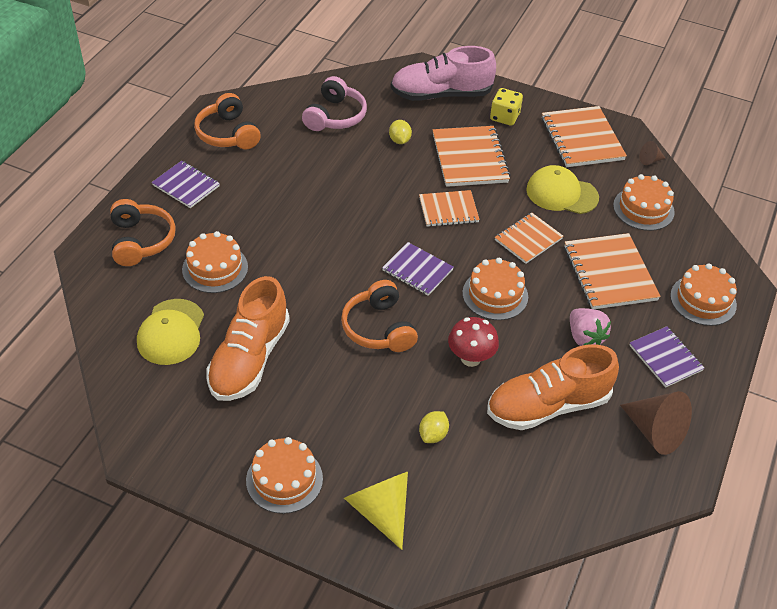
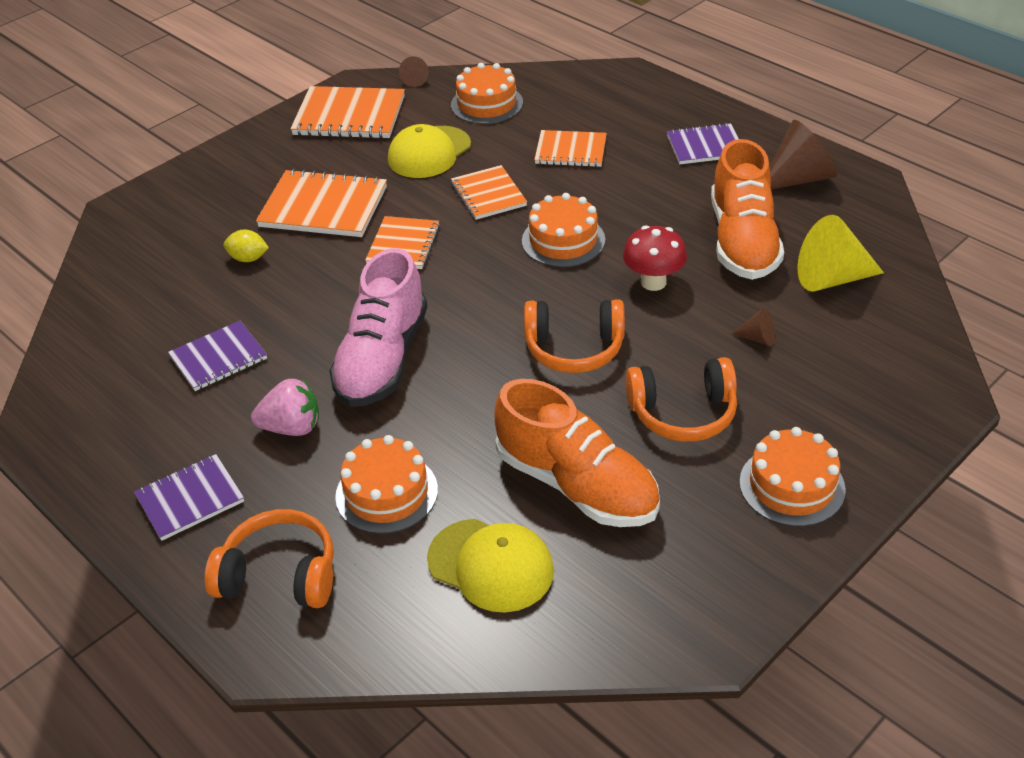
camera: 65 degrees left, 5 degrees down
orange headphones [194,93,261,149] -> orange headphones moved to [625,357,737,442]
pink headphones [302,76,367,131] -> none
yellow cone [344,472,408,550] -> yellow cone moved to [798,215,884,291]
purple notebook [382,242,454,296] -> purple notebook moved to [168,321,267,391]
pink shoe [390,46,496,101] -> pink shoe moved to [329,248,428,407]
yellow lemon [419,411,449,443] -> brown cone [732,308,775,346]
yellow dice [490,88,523,126] -> none
orange notebook [564,233,660,309] -> orange notebook [534,130,607,167], size x0.64
pink strawberry [570,308,611,346] -> pink strawberry moved to [251,379,319,436]
orange cake [670,263,737,326] -> none

